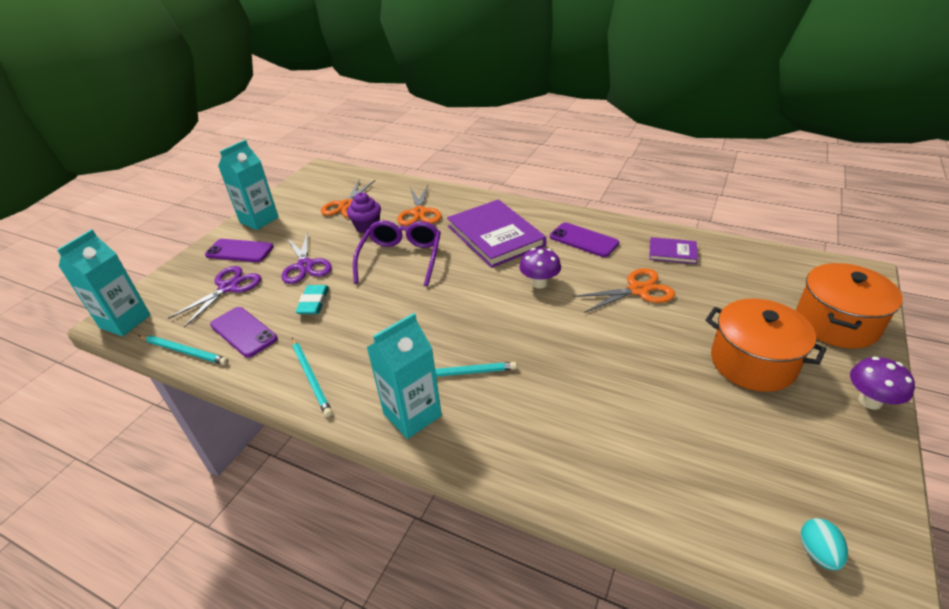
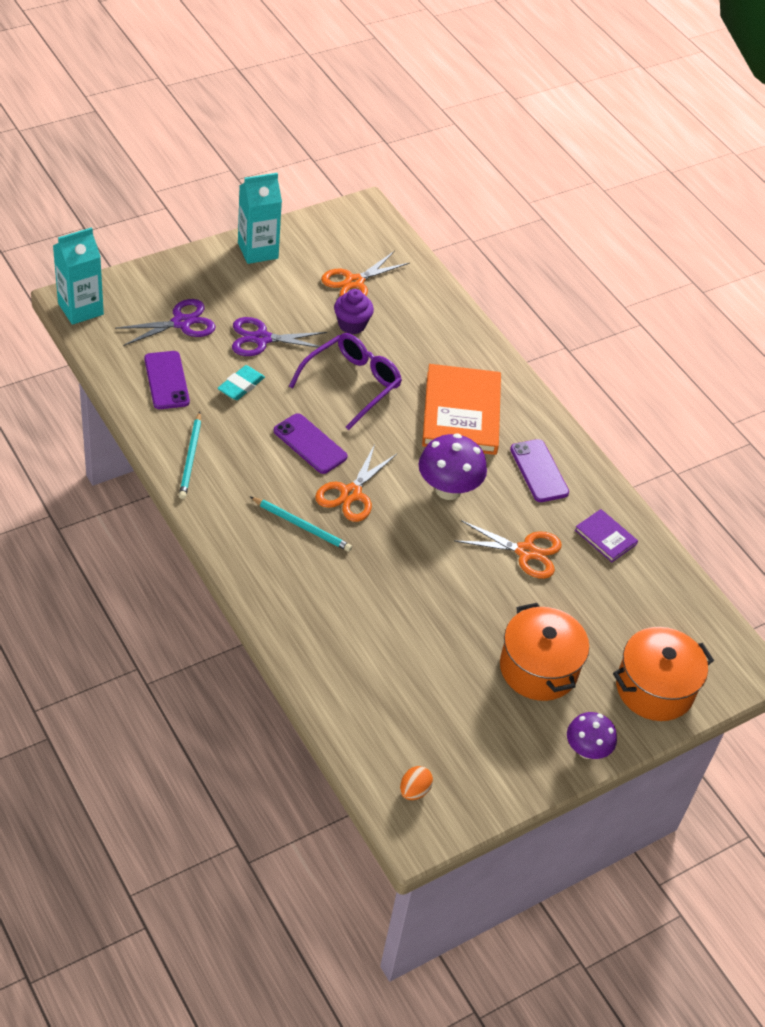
camera: 25 degrees right, 10 degrees up
turquoise pencil [139,335,228,365] -> none
purple phone [205,239,274,262] -> purple phone moved to [274,413,348,474]
purple scissors [281,232,332,284] -> purple scissors turned 75 degrees clockwise [232,317,328,356]
turquoise carton [366,313,442,439] -> none
orange scissors [397,185,441,226] -> orange scissors moved to [315,444,397,522]
purple book [447,200,546,268] -> orange book [422,364,501,455]
purple mushroom [519,248,561,289] -> purple mushroom [419,433,487,500], size x1.52
turquoise egg [800,518,848,570] -> orange egg [400,766,433,800]

